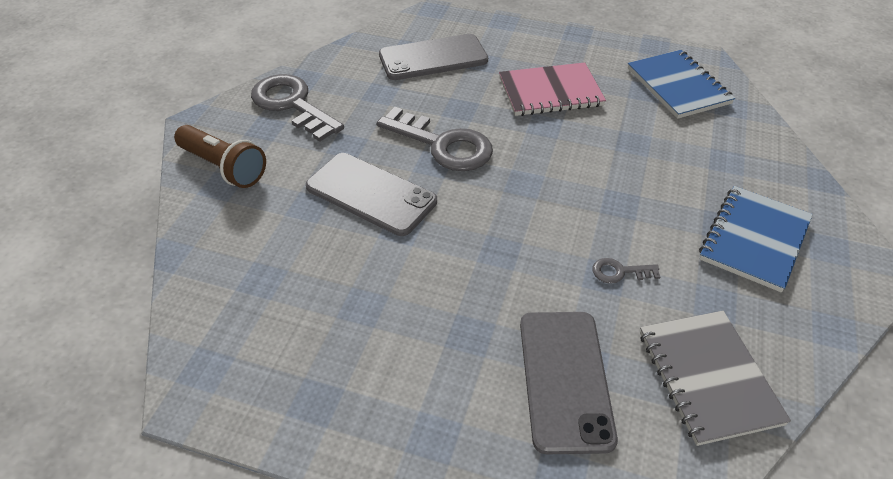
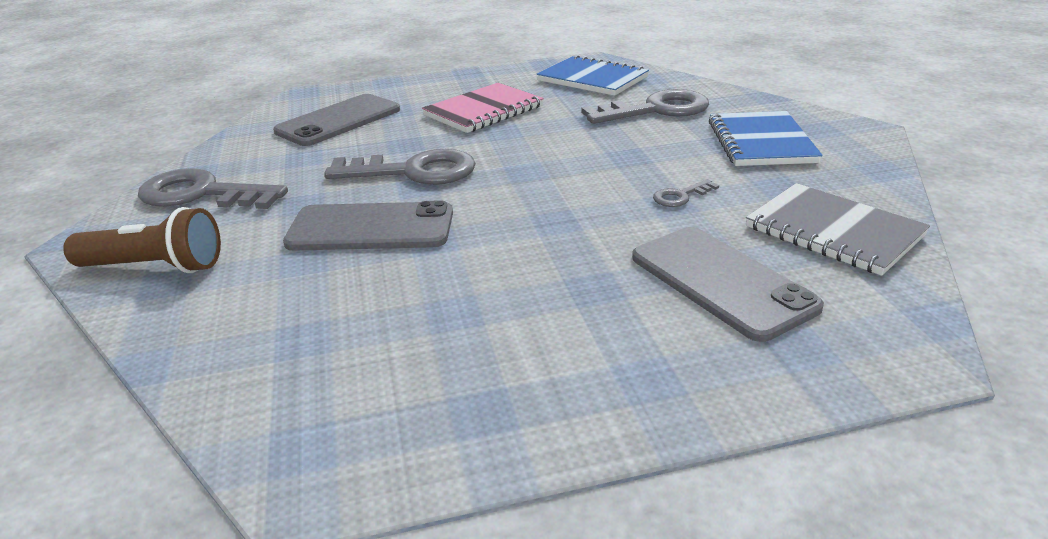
camera: 30 degrees left, 15 degrees down
none -> grey key [581,89,709,124]

